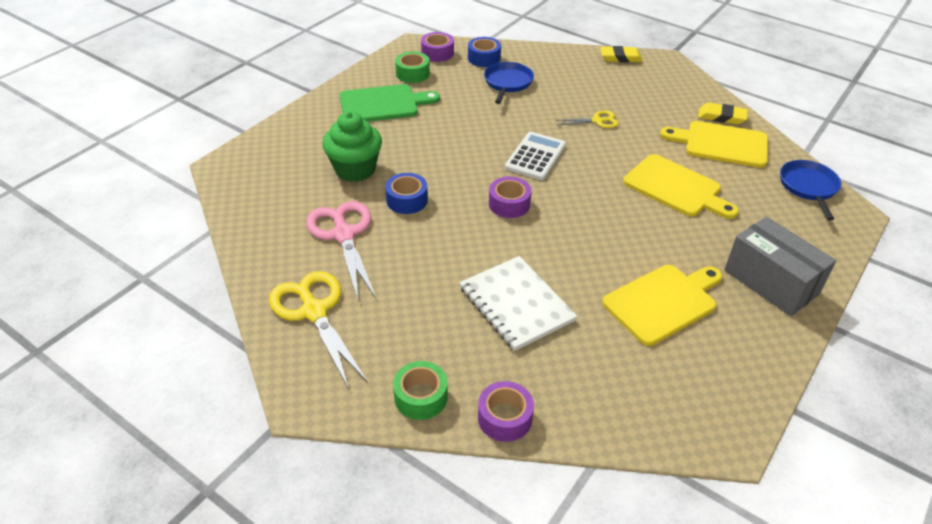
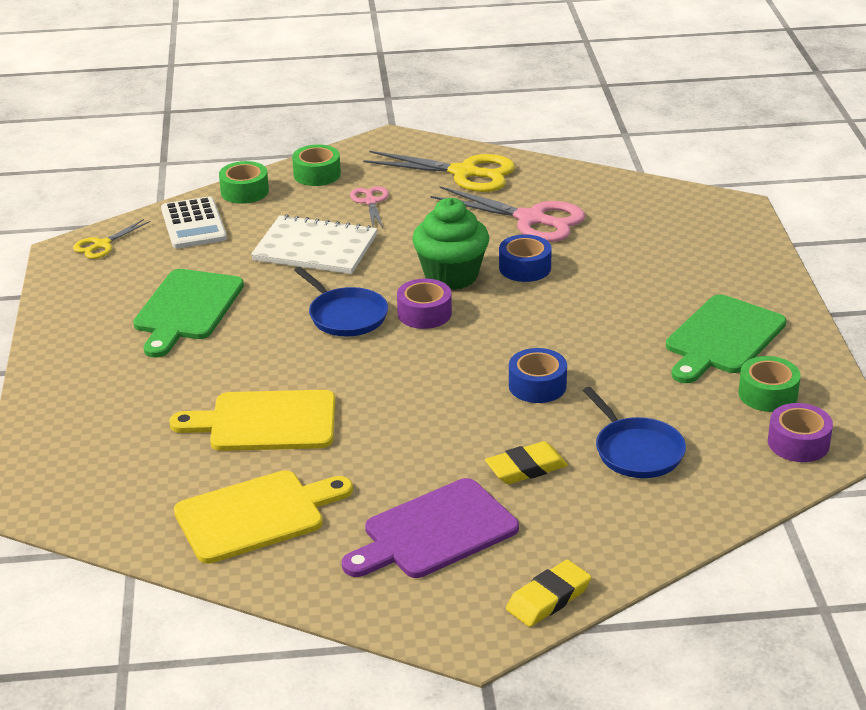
camera: 140 degrees right, 10 degrees down
green cupcake [323,111,382,182] -> green cupcake moved to [412,198,489,290]
blue tape [468,37,501,67] -> blue tape moved to [509,348,567,403]
purple tape [478,381,534,442] -> green tape [219,161,269,204]
white calculator [505,132,566,180] -> white calculator moved to [161,196,227,249]
yellow scissors [555,110,619,128] -> yellow scissors moved to [73,219,150,259]
yellow cutting board [602,265,722,346] -> green cutting board [133,269,244,357]
yellow eraser [698,103,748,125] -> yellow eraser moved to [485,441,568,484]
grey box [724,217,836,316] -> none
blue pan [780,160,842,220] -> blue pan moved to [294,267,388,336]
none -> purple cutting board [342,478,519,578]
none -> pink scissors [350,186,389,228]

